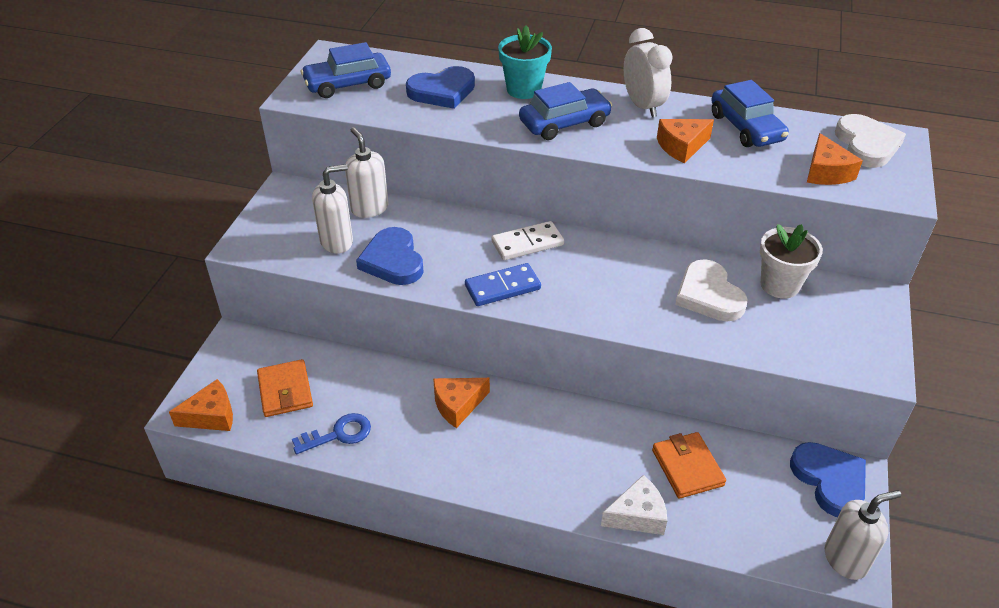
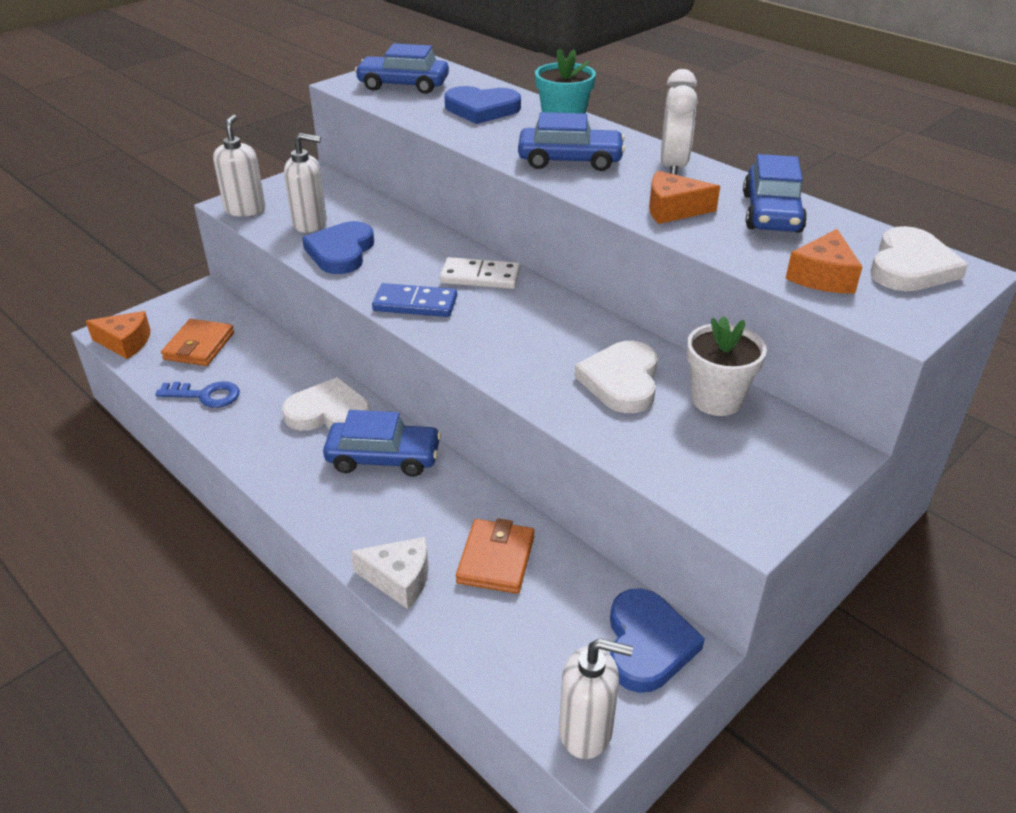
camera: 30 degrees right, 5 degrees down
white soap dispenser [345,127,388,218] -> white soap dispenser moved to [213,115,266,217]
orange cheese [433,378,490,428] -> white heart [282,377,370,431]
none -> blue car [323,410,441,477]

